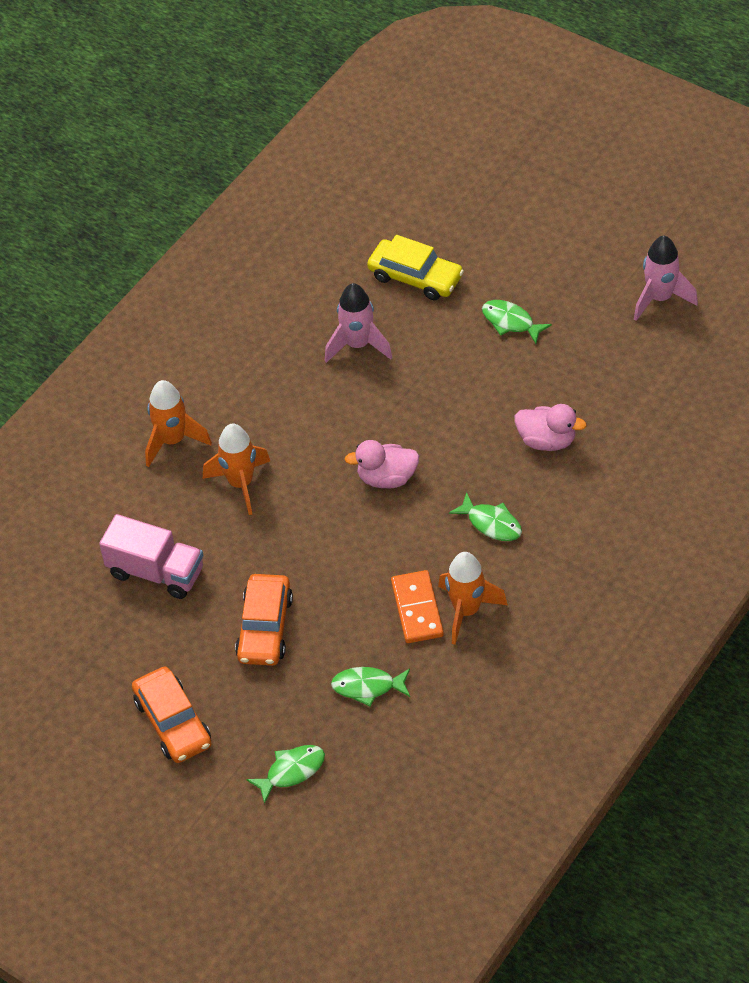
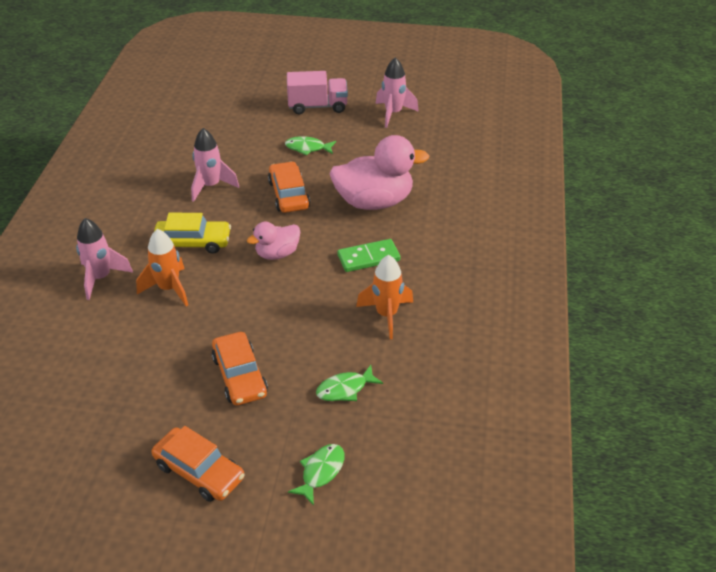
camera: 30 degrees left, 10 degrees down
pink truck [99,514,203,599] -> pink truck moved to [287,71,348,114]
orange rocket [145,380,212,467] -> pink rocket [76,218,133,300]
yellow car [367,235,464,300] -> yellow car moved to [154,212,231,254]
orange domino [391,570,444,643] -> none
green fish [449,492,522,541] -> green domino [337,239,400,272]
pink duck [515,404,587,451] -> pink duck [329,135,429,210], size x1.82
none -> orange car [268,161,310,213]

